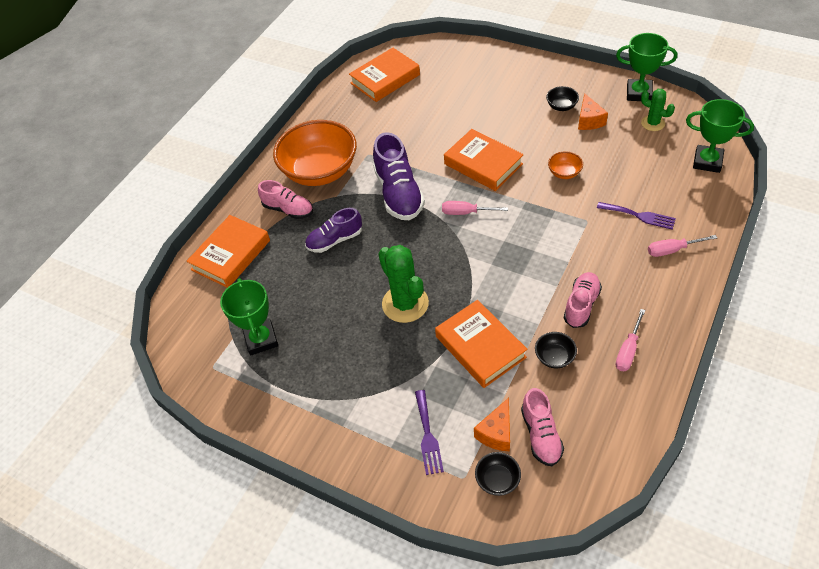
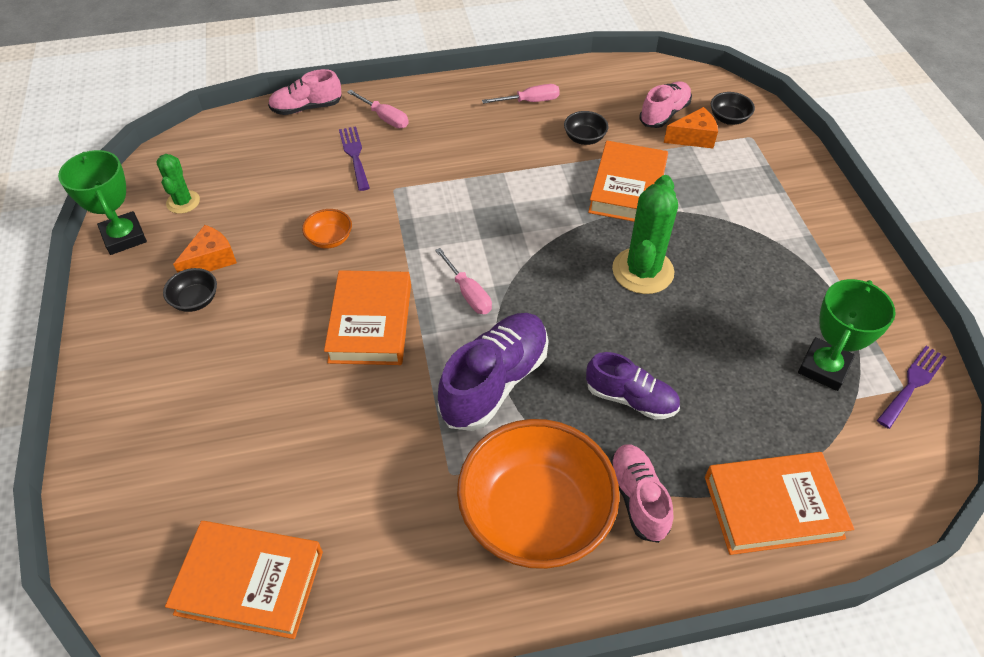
camera: 135 degrees left, 0 degrees up
purple fork [415,390,444,475] -> purple fork moved to [877,346,947,429]
pink shoe [564,272,602,328] -> pink shoe moved to [268,69,342,115]
green trophy [686,99,754,173] -> none

